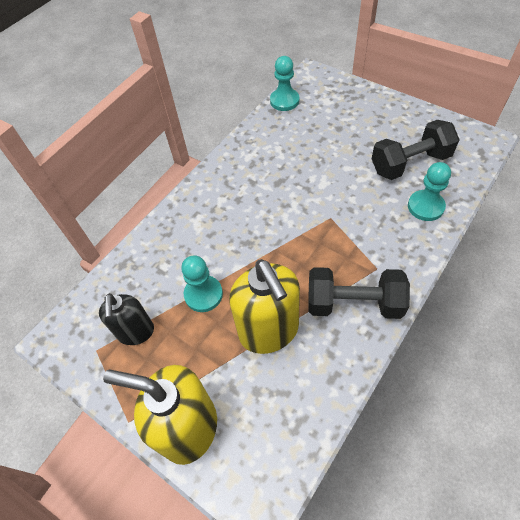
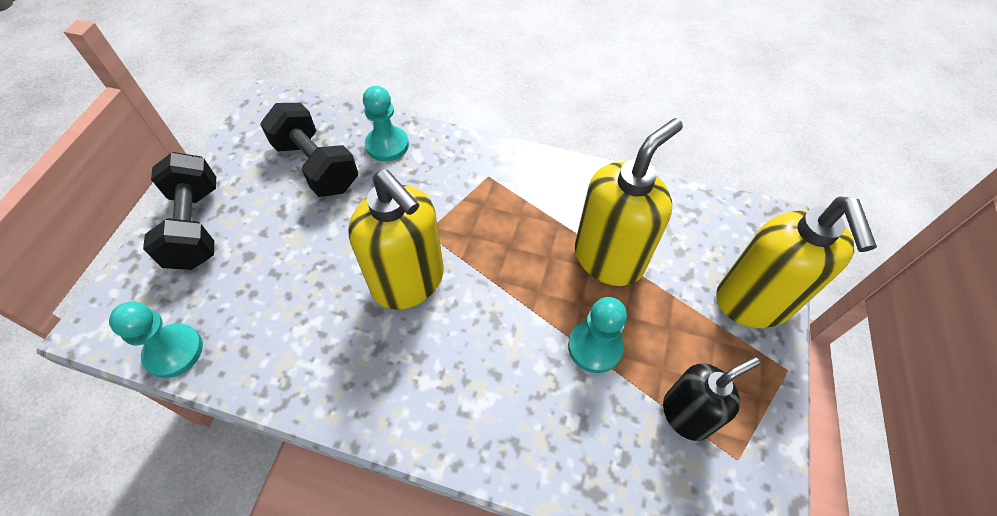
camera: 115 degrees left, 0 degrees up
black dumbbell [308,267,410,319] -> black dumbbell moved to [143,152,216,270]
none -> yellow soap dispenser [348,169,444,310]

